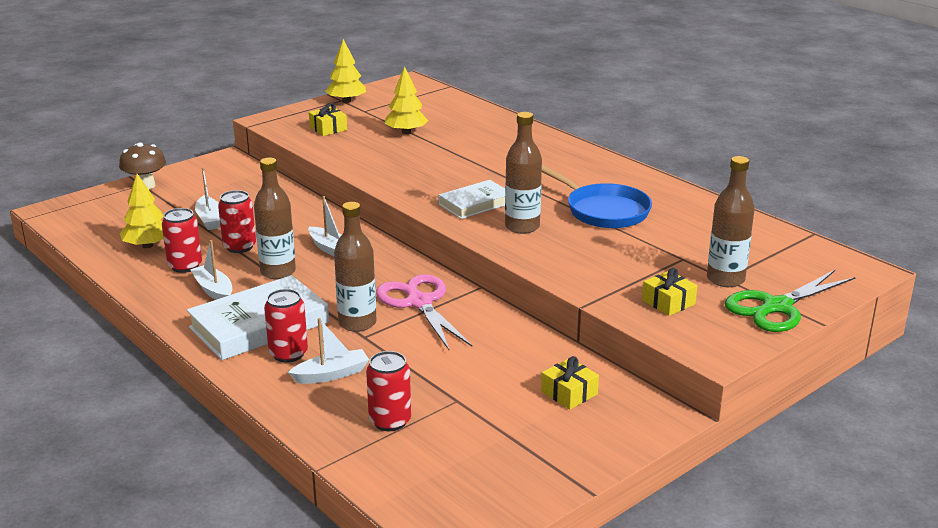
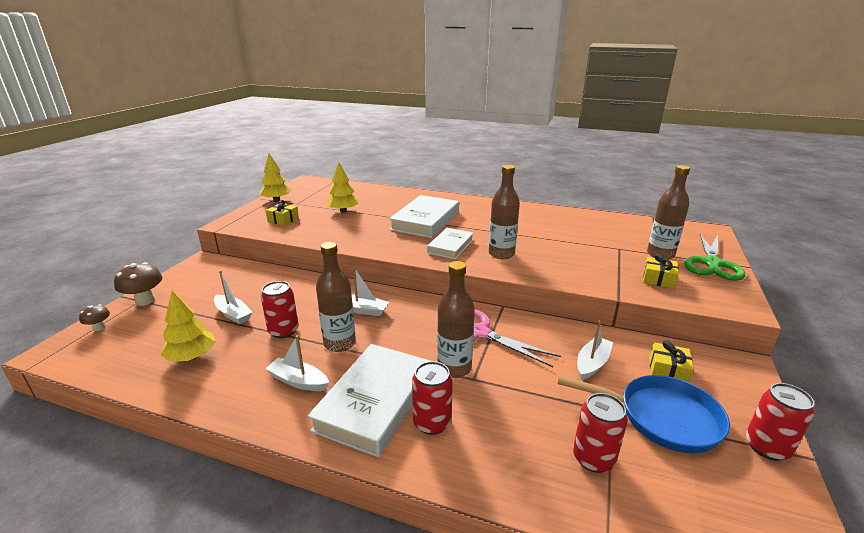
camera: 30 degrees left, 0 degrees up
red can [162,208,202,273] -> red can moved to [746,383,815,461]
white boat [288,318,369,384] -> white boat moved to [577,321,613,380]
blue pan [542,164,652,228] -> blue pan moved to [557,375,730,453]
none -> brown mushroom [79,304,110,331]
none -> white book [389,195,459,238]

